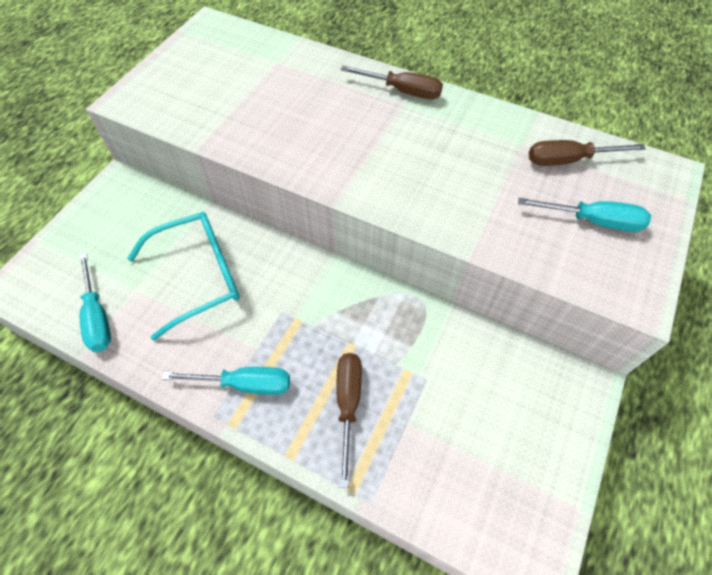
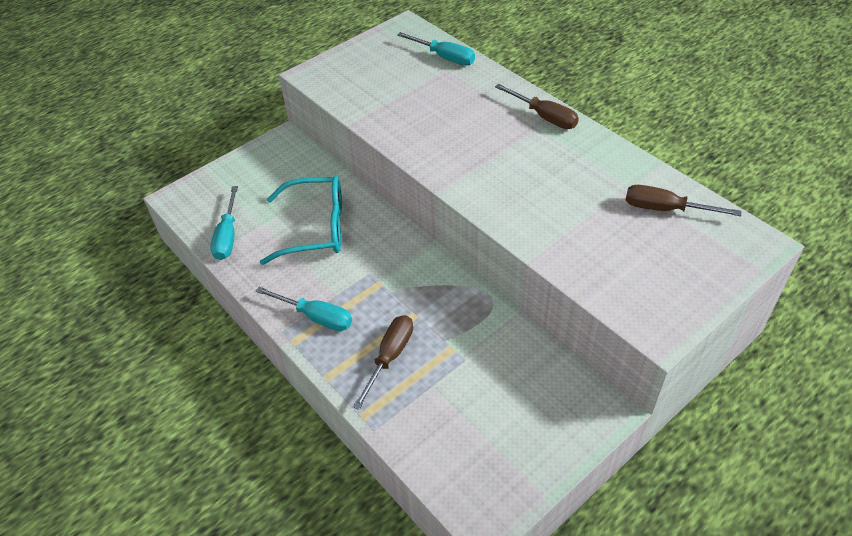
camera: 25 degrees right, 10 degrees down
turquoise screwdriver [518,198,651,232] -> turquoise screwdriver moved to [397,32,475,65]

